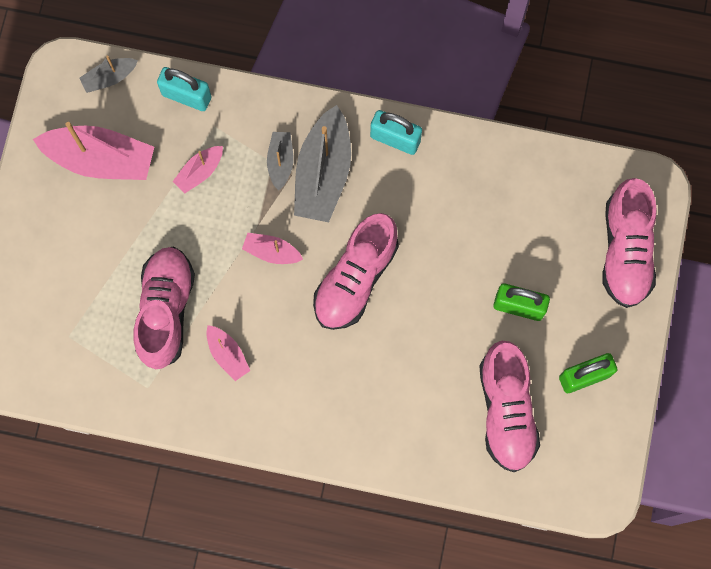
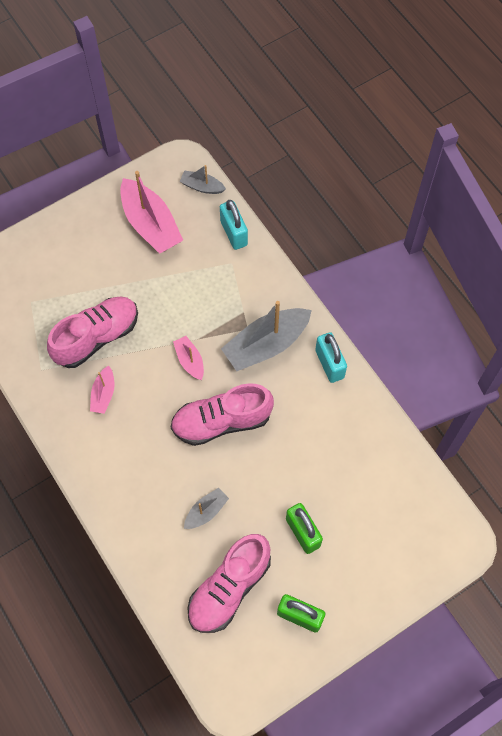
camera: 45 degrees right, 10 degrees down
pink boat [172,146,223,193] -> none
grey boat [267,132,293,191] -> grey boat moved to [184,488,229,529]
pink shoe [602,178,657,308] -> none

